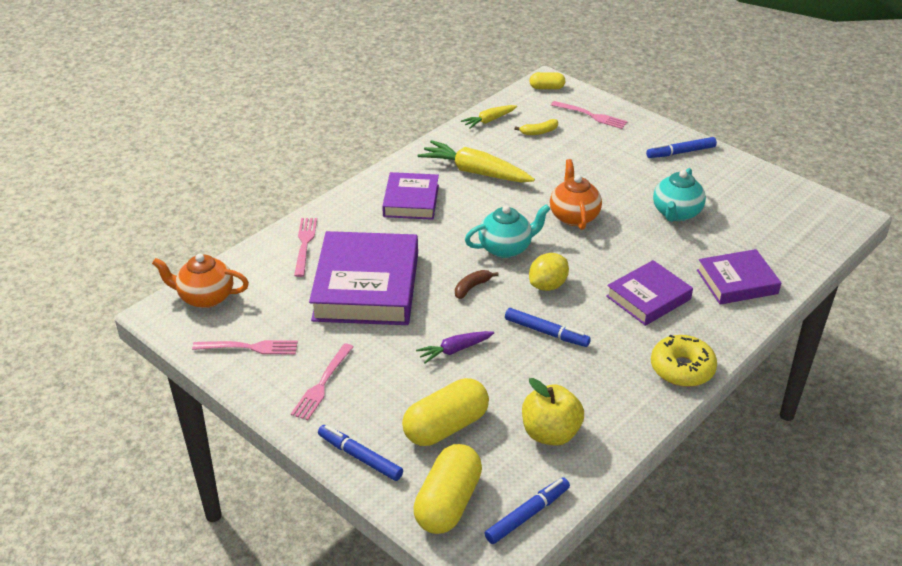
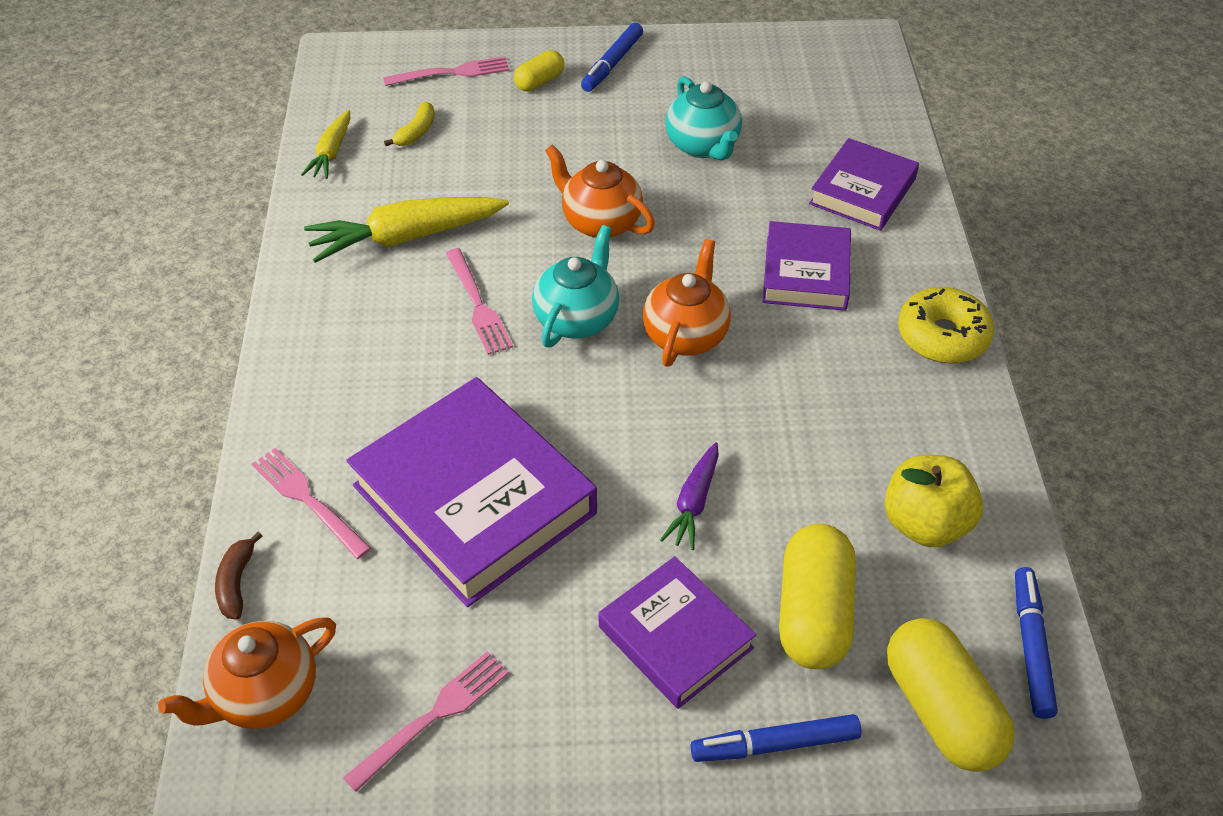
camera: 45 degrees left, 10 degrees up
pink fork [291,343,353,420] -> pink fork moved to [446,248,513,355]
purple book [382,172,439,220] -> purple book moved to [599,556,756,709]
brown banana [455,270,499,299] -> brown banana moved to [215,532,262,619]
blue marker [505,308,591,347] -> none
yellow capsule [529,72,565,89] -> yellow capsule moved to [514,50,564,91]
yellow lemon [529,253,569,291] -> orange teapot [643,239,731,367]

